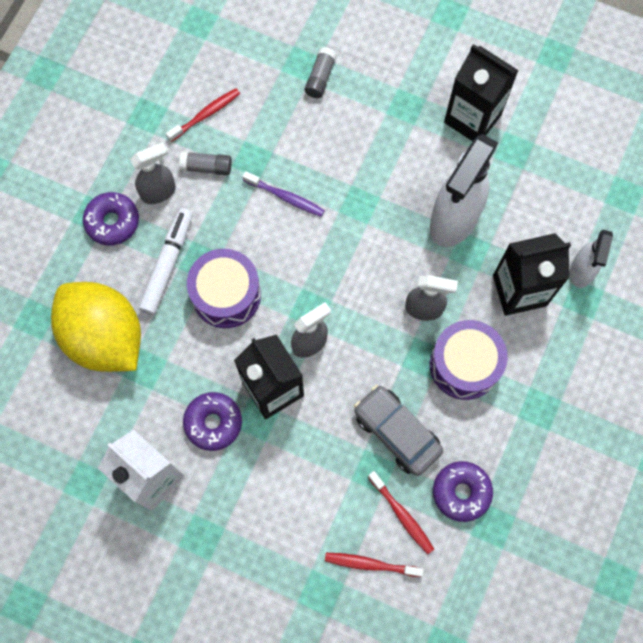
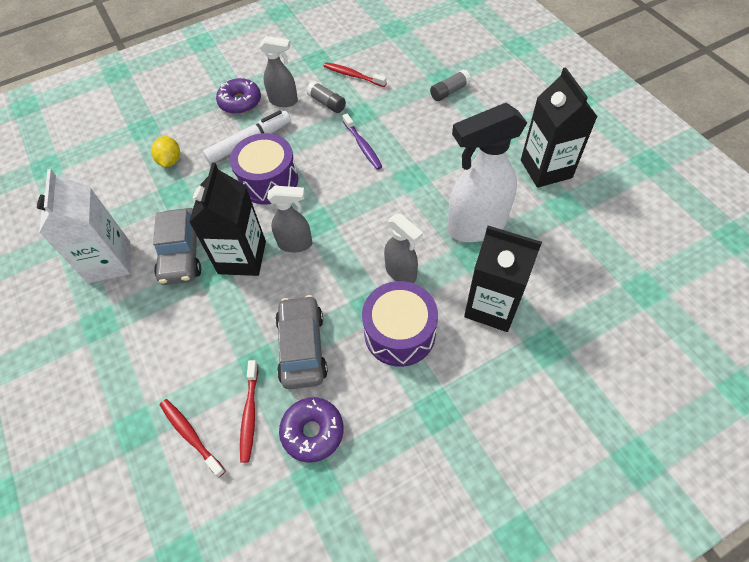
camera: 40 degrees right, 15 degrees down
yellow lemon [51,282,141,372] -> yellow lemon [151,136,180,167], size x0.41
red toothbrush [166,88,240,142] -> red toothbrush turned 150 degrees counterclockwise [324,62,387,87]
purple donut [183,392,242,451] -> grey car [153,208,201,285]
white spray bottle [570,230,613,288] -> none

